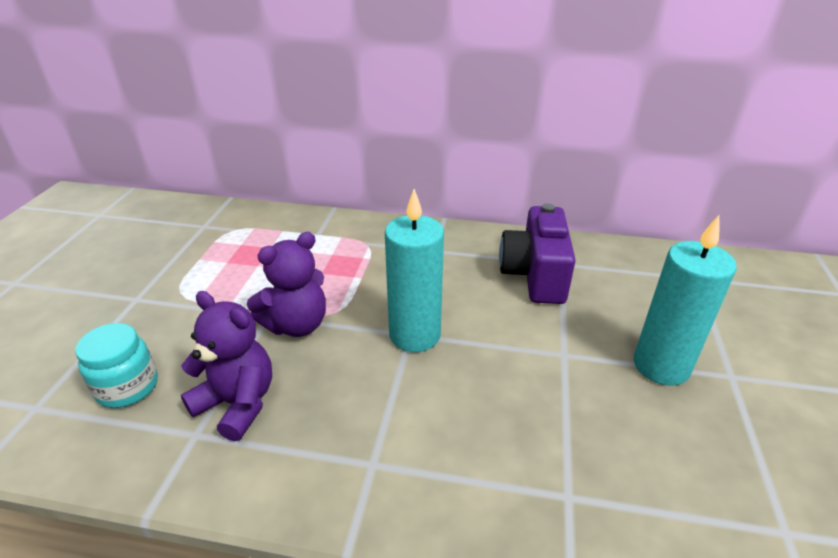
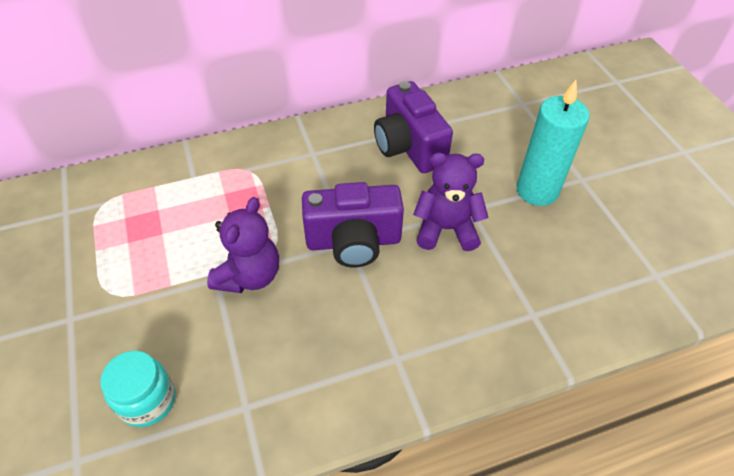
camera: 30 degrees left, 15 degrees up
purple teddy bear [181,291,272,441] -> purple teddy bear moved to [413,152,489,251]
turquoise candle [385,189,444,352] -> purple camera [302,182,404,267]

